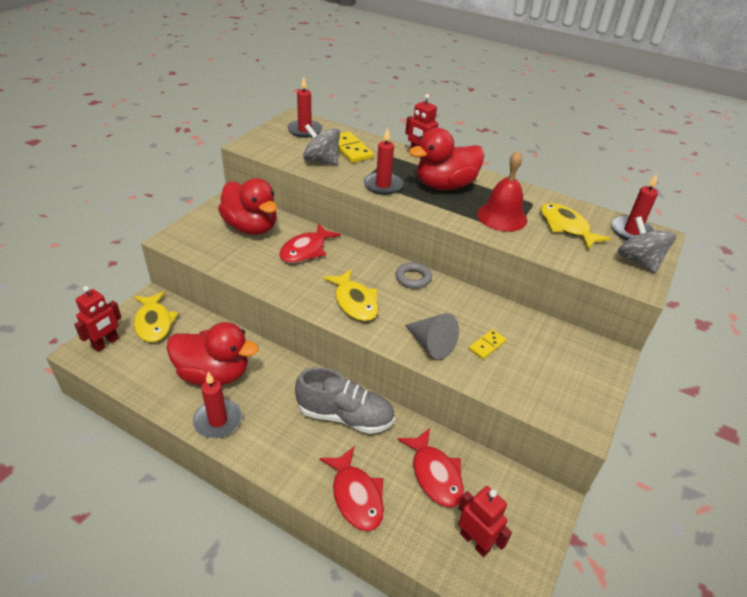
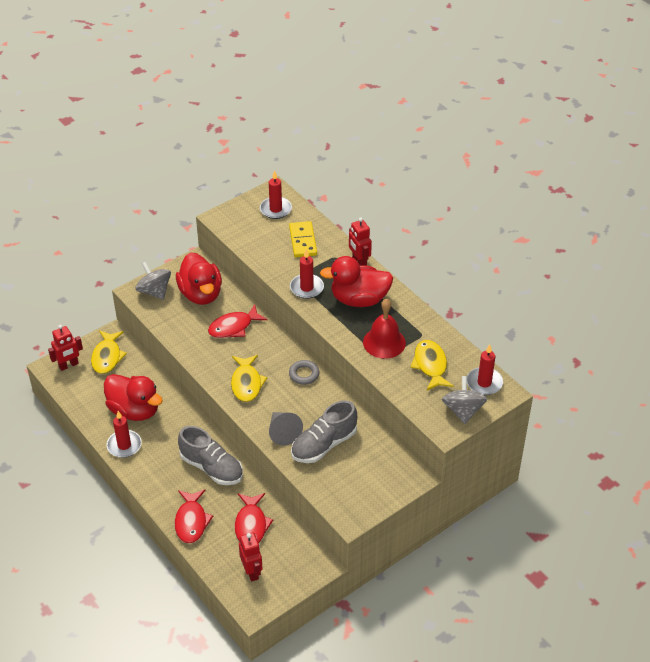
camera: 25 degrees right, 5 degrees up
grey spinning top [303,124,340,165] -> grey spinning top moved to [135,262,171,300]
yellow domino [469,329,507,359] -> grey shoe [291,400,357,463]

